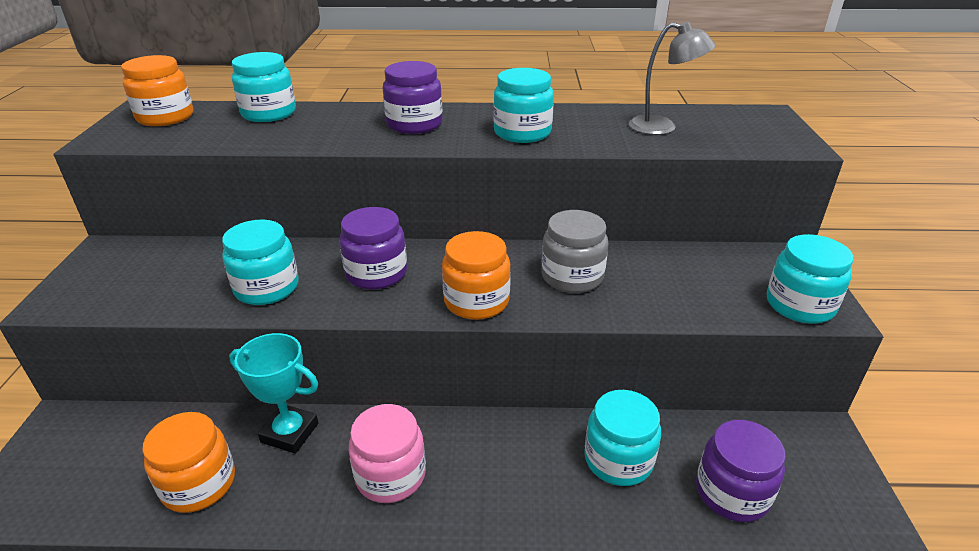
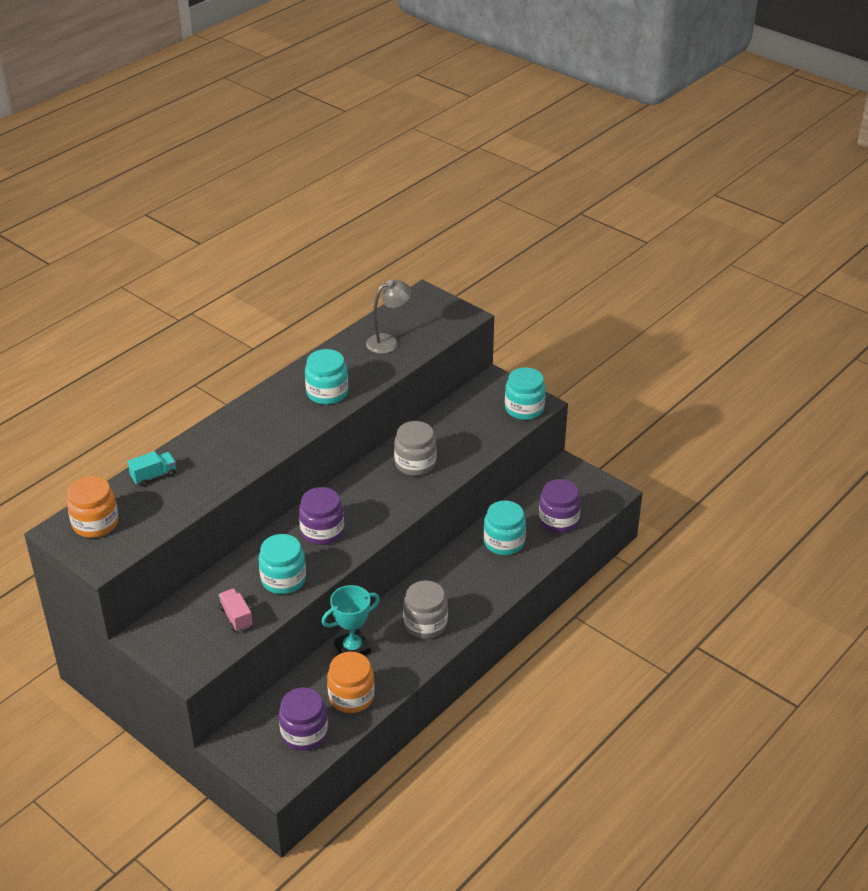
camera: 50 degrees left, 5 degrees up
turquoise jar [232,52,296,122] -> turquoise truck [127,451,176,487]
pink jar [349,404,426,503] -> grey jar [403,580,448,639]
purple jar [383,61,442,134] -> purple jar moved to [279,688,328,751]
orange jar [442,231,511,320] -> none
none -> pink truck [219,588,253,632]

